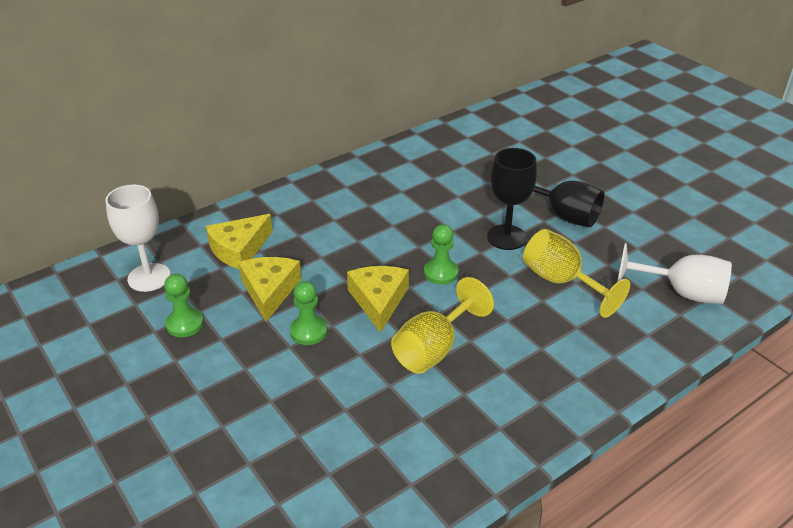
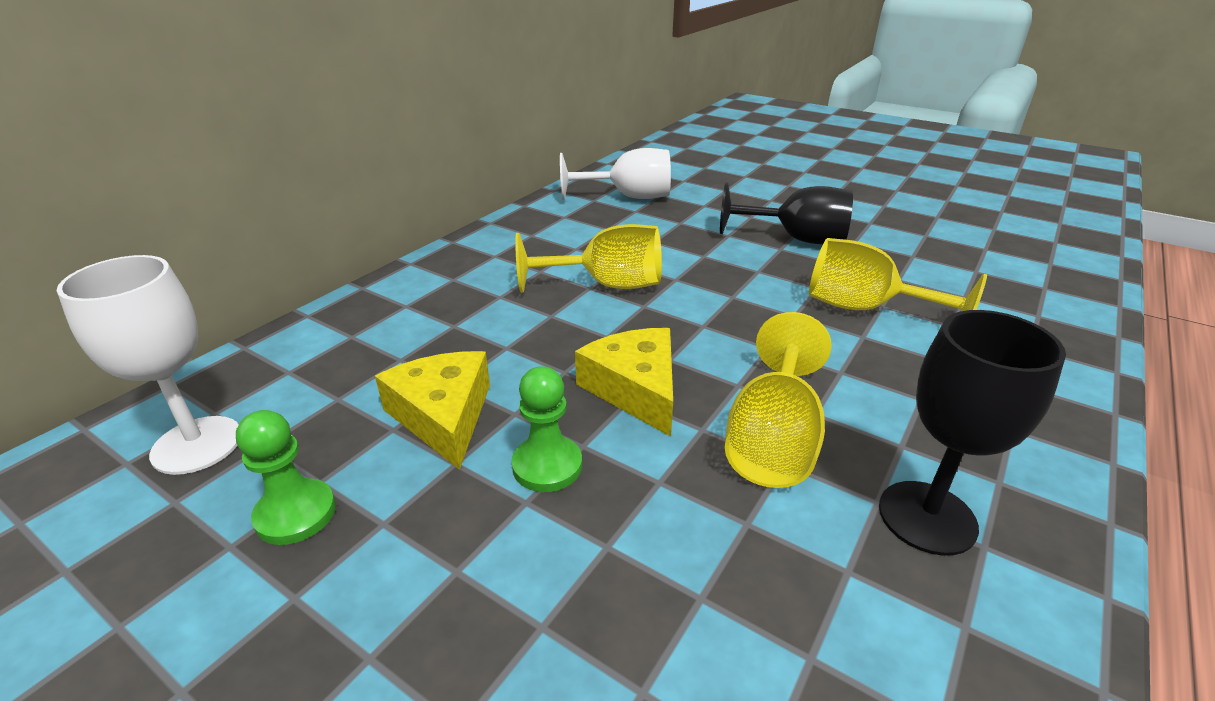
camera: 20 degrees left, 5 degrees down
yellow cheese [206,214,273,269] -> none
green pawn [424,224,458,285] -> none
black goblet [487,148,537,250] -> black goblet moved to [879,310,1066,556]
white goblet [617,243,732,304] -> white goblet moved to [560,148,671,200]
none -> yellow goblet [515,224,662,293]

